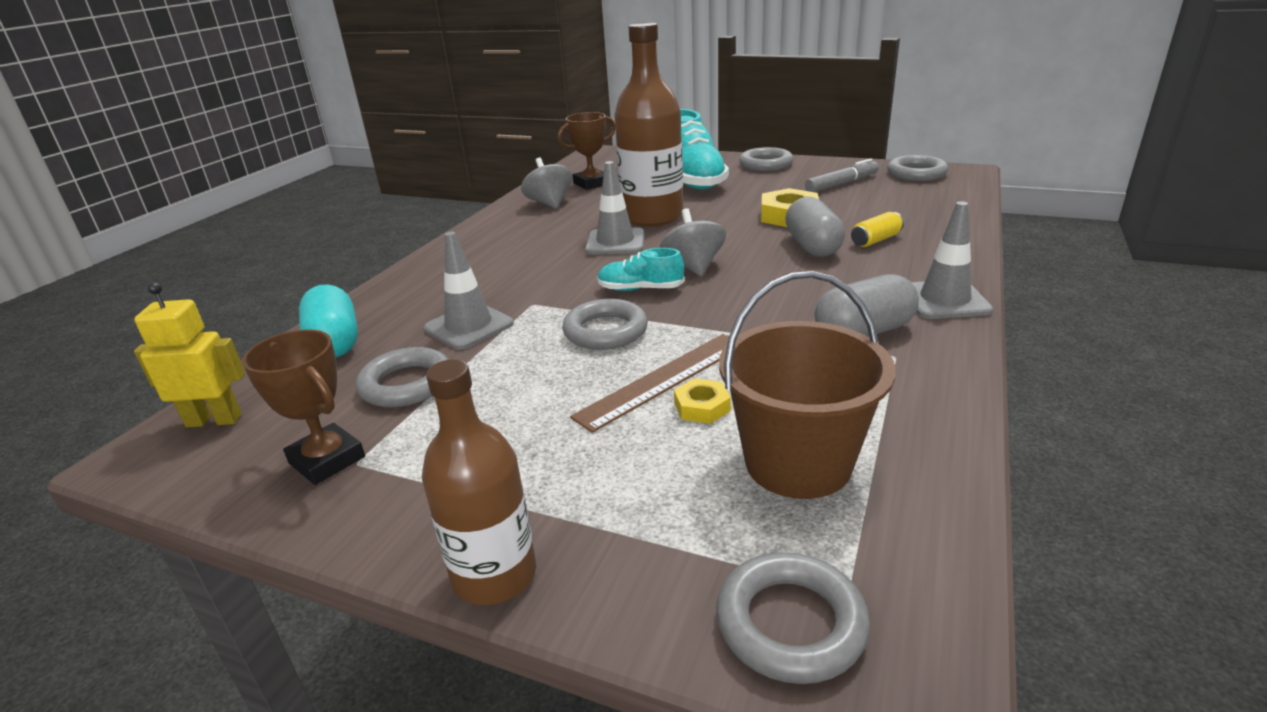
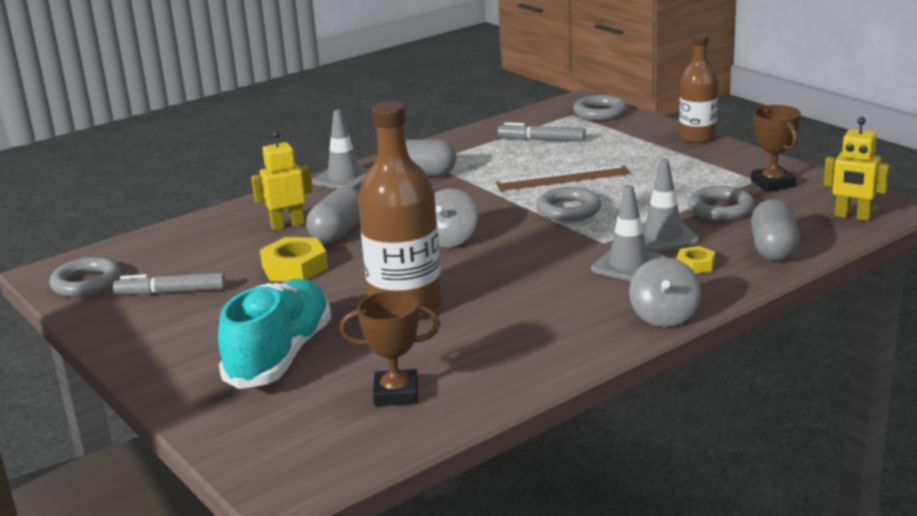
camera: 150 degrees left, 5 degrees down
turquoise capsule [299,284,358,357] -> grey capsule [751,199,800,261]
grey spinning top [521,158,572,209] -> grey spinning top moved to [629,257,701,327]
grey traffic cone [585,161,644,255] -> grey traffic cone moved to [591,185,665,281]
turquoise shoe [597,248,685,291] -> none
yellow nut [674,378,731,424] -> yellow nut moved to [676,246,715,274]
brown bucket [719,271,896,499] -> grey marker [497,122,586,141]
grey ring [739,147,793,171] -> none
yellow can [851,212,904,247] -> yellow robot [251,131,312,231]

